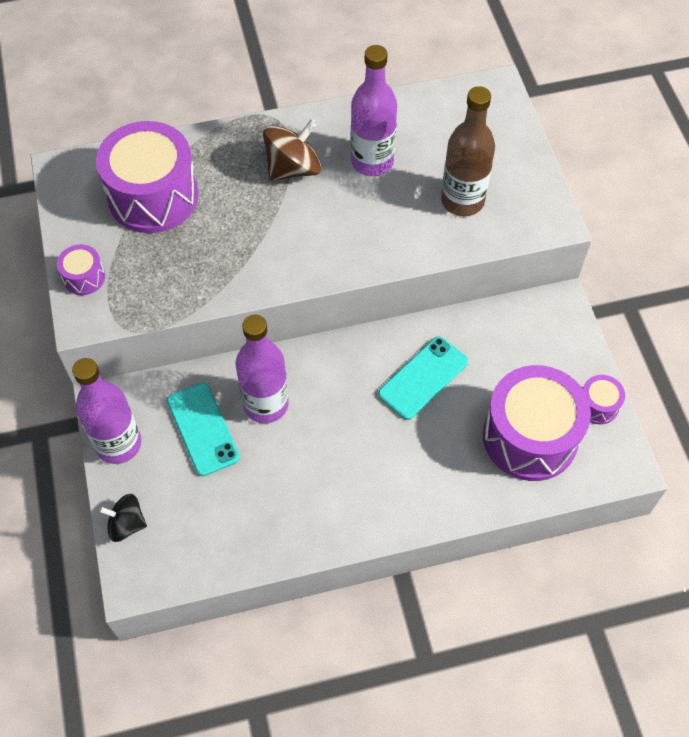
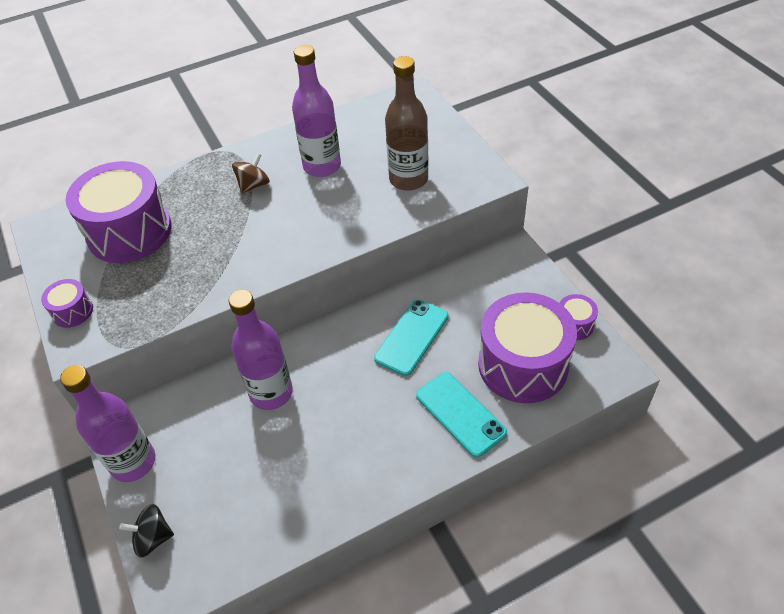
camera: 10 degrees left, 10 degrees down
turquoise phone [167,382,240,476] -> turquoise phone moved to [416,372,507,458]
brown spinning top [263,119,322,181] -> brown spinning top [232,153,270,193], size x0.64

